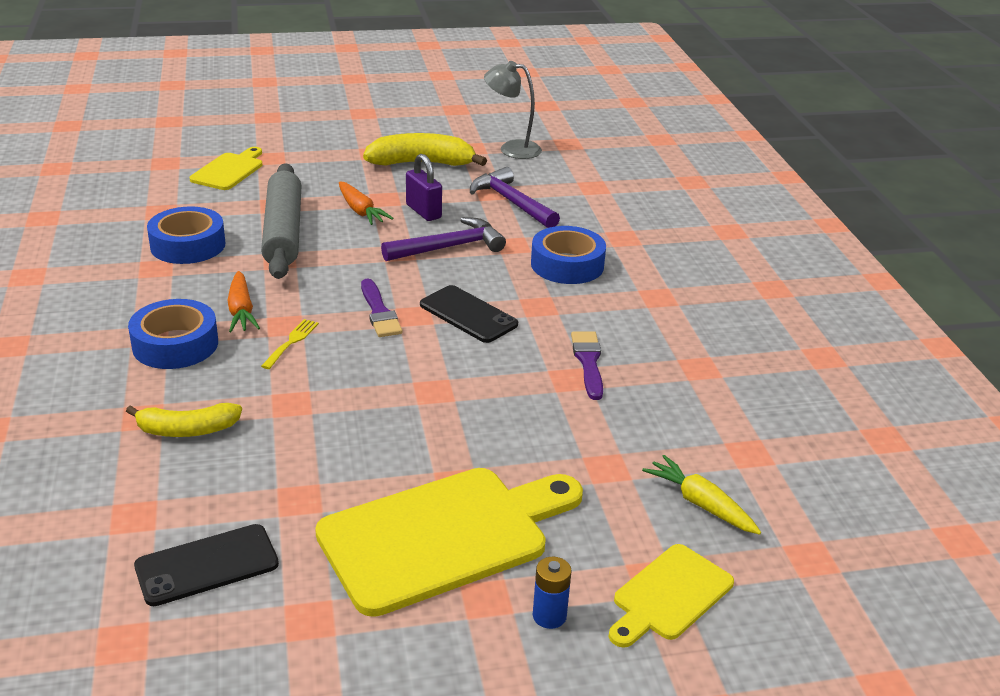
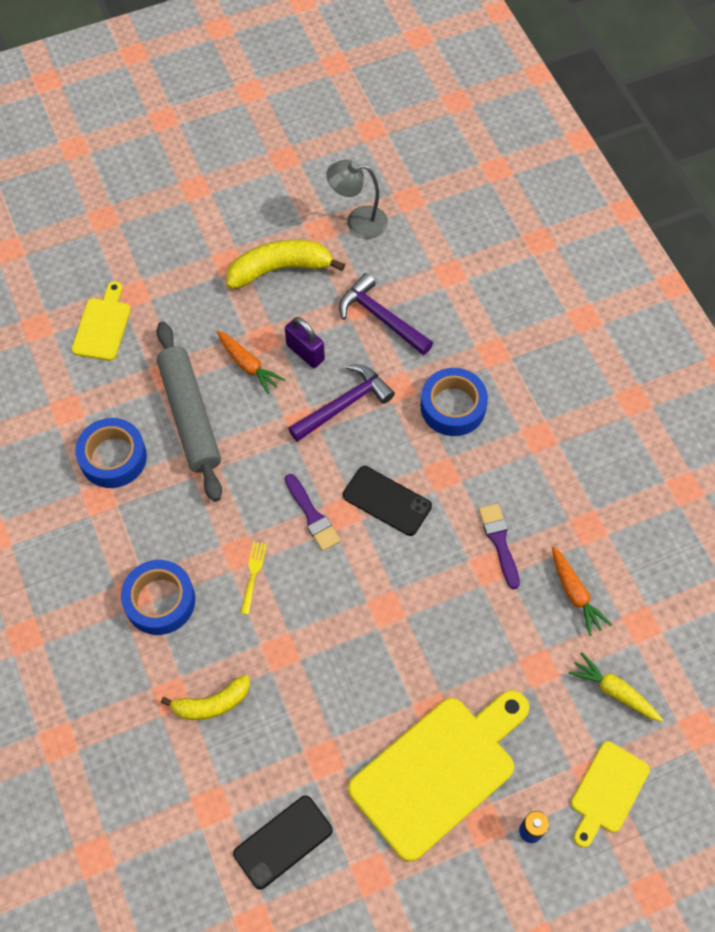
camera: 10 degrees left, 30 degrees up
orange carrot [227,271,260,332] -> orange carrot moved to [552,546,612,636]

